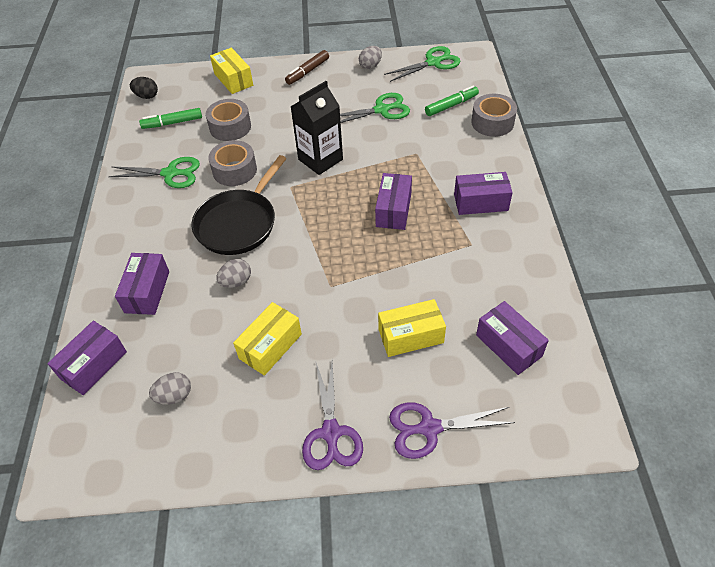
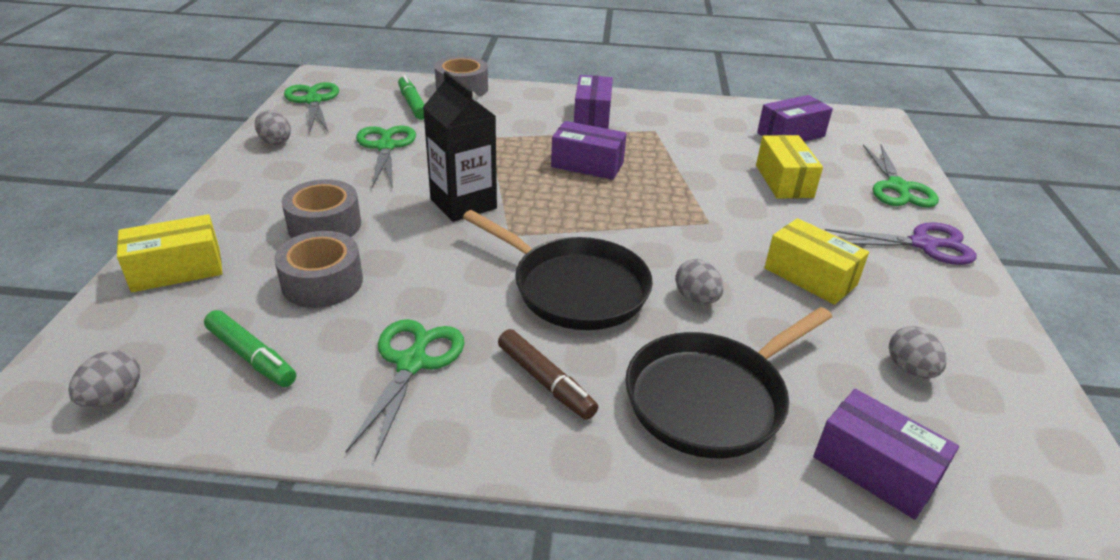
camera: 85 degrees left, 15 degrees down
purple box [115,253,169,315] -> black pan [625,307,832,458]
black egg [130,77,158,99] -> grey egg [68,350,140,408]
green marker [139,108,202,129] -> green marker turned 45 degrees counterclockwise [204,310,296,387]
grey tape [208,140,257,186] -> grey tape moved to [282,179,361,238]
brown marker [285,50,329,85] -> brown marker moved to [498,329,598,420]
purple scissors [389,402,515,459] -> green scissors [863,144,939,207]

